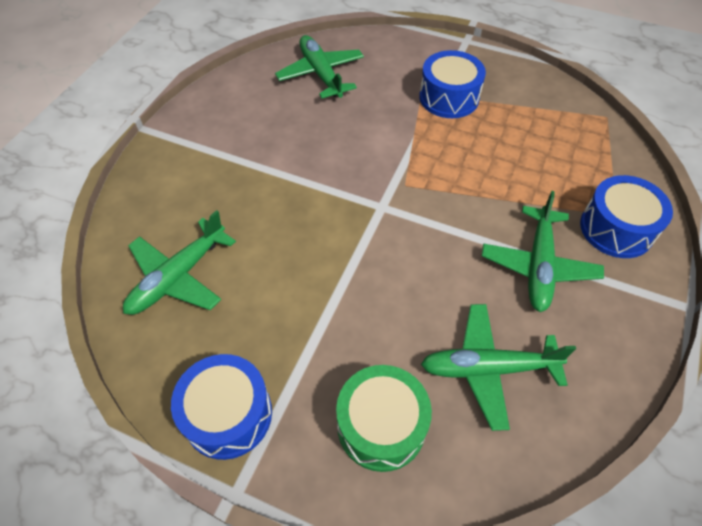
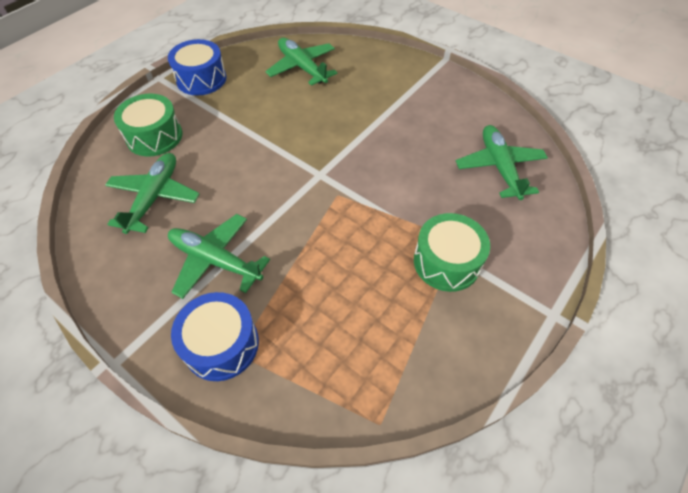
camera: 105 degrees right, 0 degrees up
green plane [275,35,364,98] -> green plane turned 90 degrees counterclockwise [456,125,548,200]
blue drum [419,50,486,118] -> green drum [414,213,490,292]

